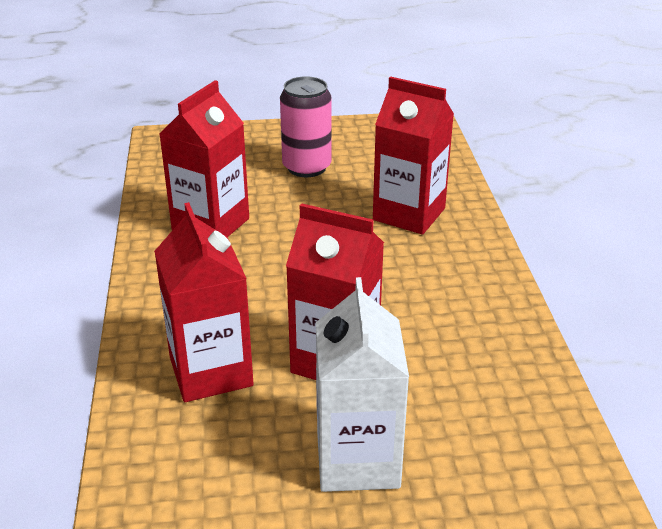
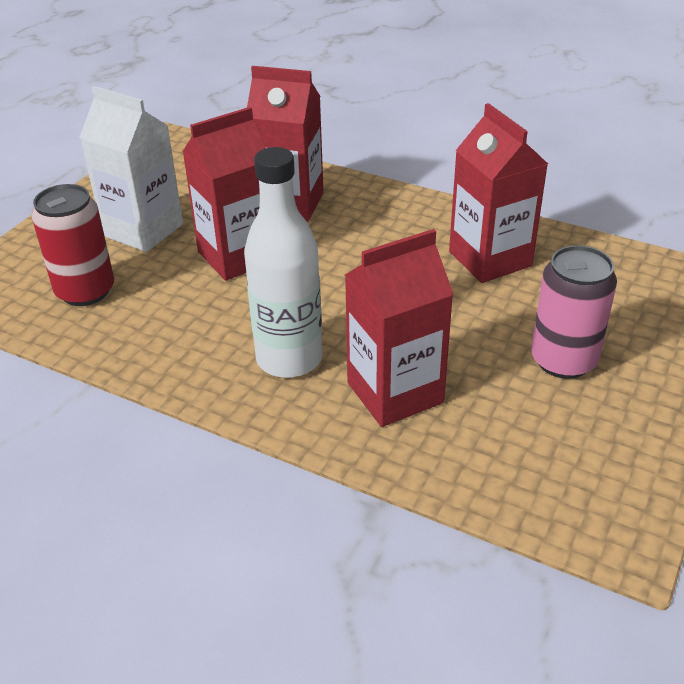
camera: 125 degrees right, 5 degrees up
none -> red can [32,184,114,306]
none -> white bottle [244,147,323,378]

